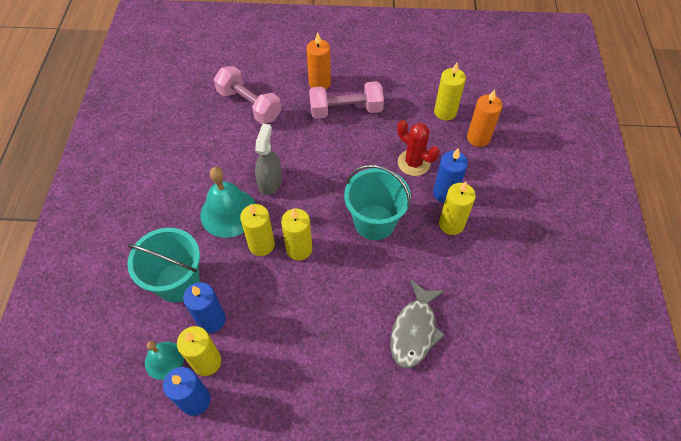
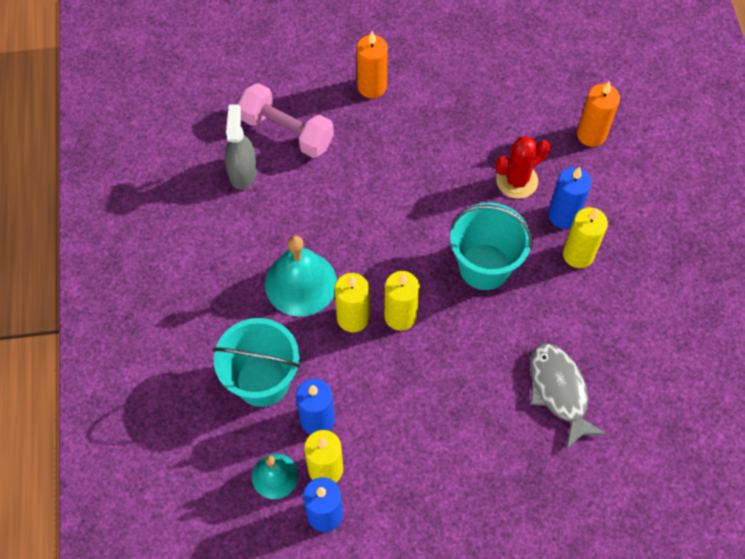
camera: 10 degrees left, 5 degrees up
grey spray bottle [255,124,282,195] -> grey spray bottle moved to [225,104,257,190]
pink dumbbell [309,81,384,119] -> none
grey fish [390,280,445,368] -> grey fish turned 150 degrees clockwise [530,343,607,450]
red cactus [397,120,440,176] -> red cactus turned 60 degrees counterclockwise [495,136,550,199]
yellow candle [434,63,466,120] -> none

